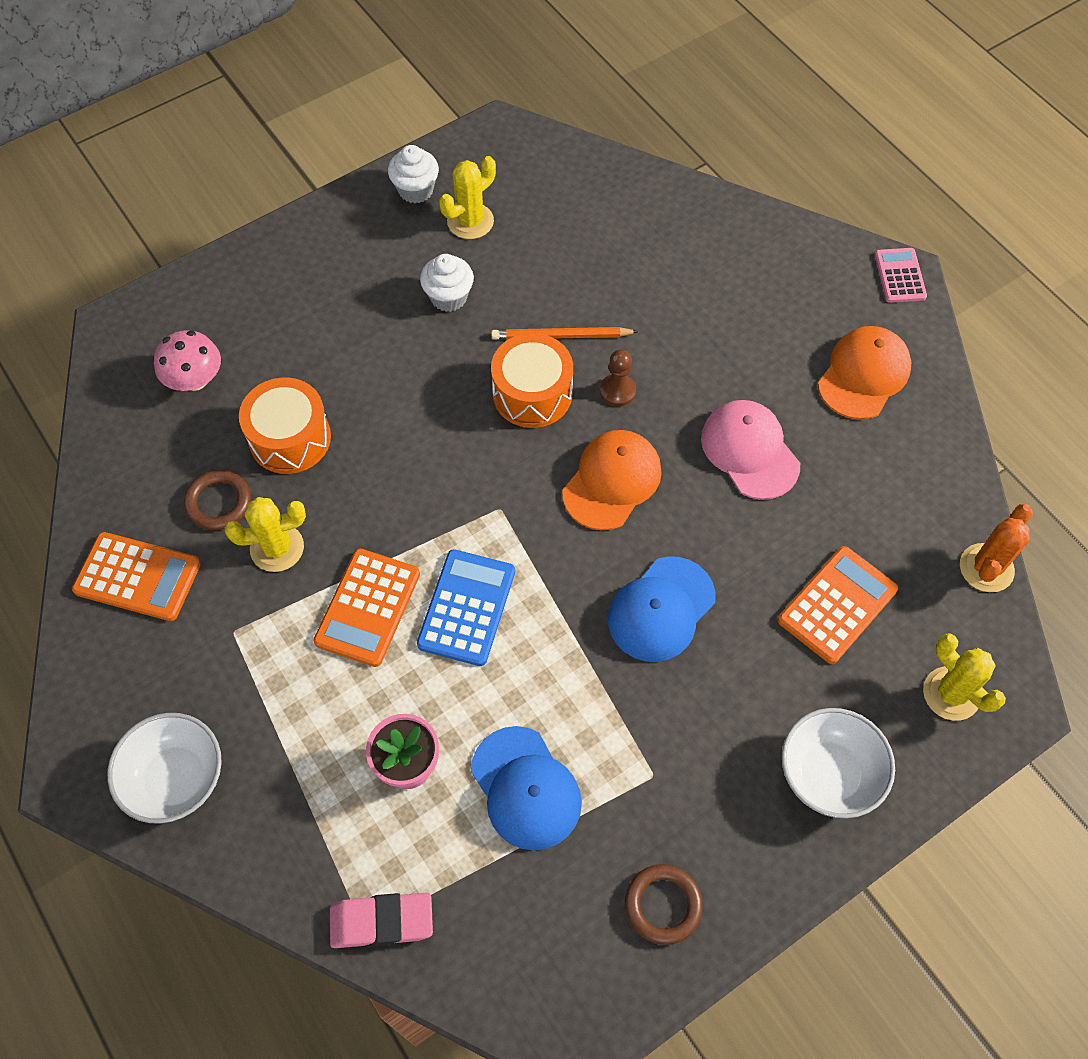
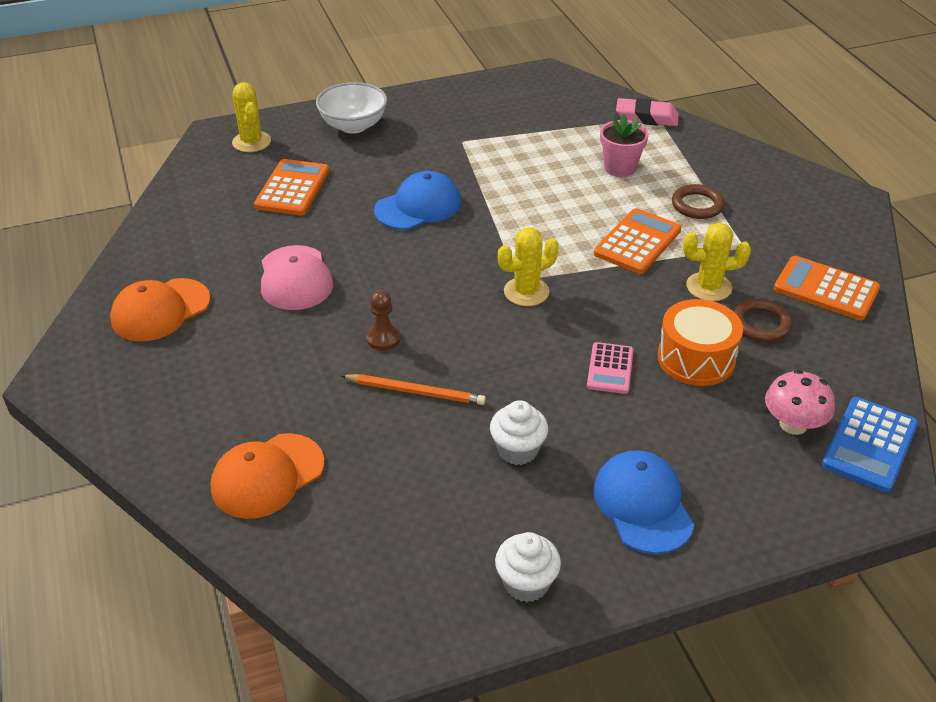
camera: 165 degrees left, 20 degrees down
white bowl [107,713,222,824] -> none
blue calculator [417,549,515,666] -> blue calculator moved to [822,397,918,493]
yellow cactus [439,156,496,239] -> yellow cactus moved to [498,227,559,306]
blue cap [471,726,582,851] -> blue cap moved to [593,450,694,554]
orange drum [491,333,573,428] -> none
orange cap [562,430,662,530] -> orange cap moved to [211,433,324,519]
brown ring [625,864,703,945] -> brown ring moved to [672,184,725,219]
orange calculator [778,546,898,664] -> orange calculator turned 135 degrees clockwise [254,159,329,215]
pink calculator [875,248,927,303] -> pink calculator moved to [587,342,634,394]
orange cactus [960,504,1033,592] -> none

